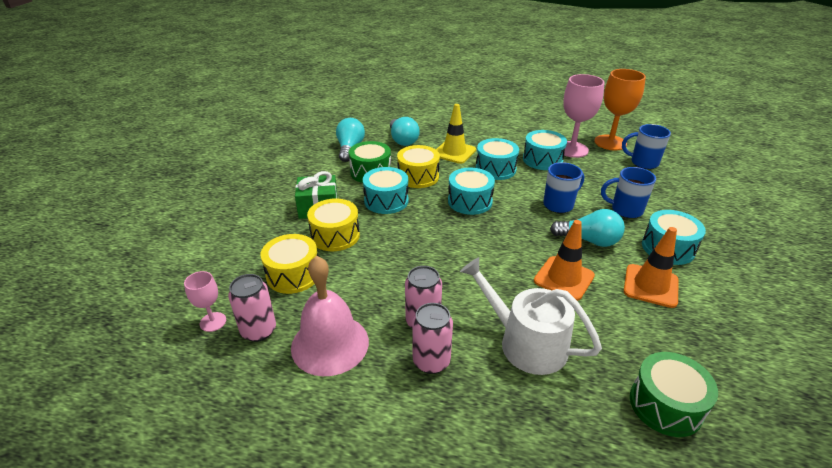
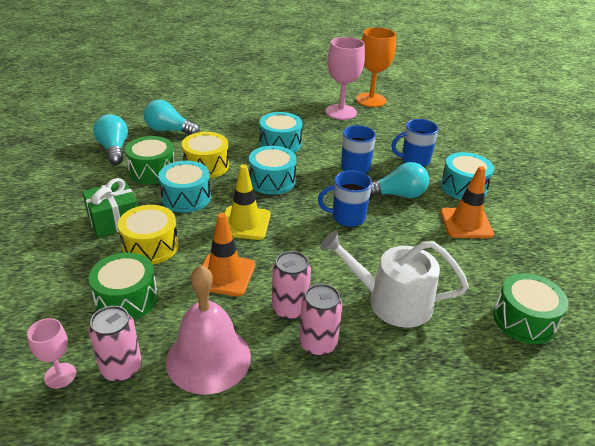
camera: 25 degrees left, 0 degrees up
yellow drum [260,234,318,294] -> green drum [89,252,158,320]
turquoise light bulb [390,117,420,146] -> turquoise light bulb turned 150 degrees clockwise [144,99,200,135]
yellow traffic cone [436,104,476,164] -> yellow traffic cone moved to [224,164,270,240]
turquoise drum [523,130,567,170] -> none
orange traffic cone [534,220,595,301] -> orange traffic cone moved to [202,213,255,297]
blue mug [622,124,671,169] -> blue mug moved to [318,170,372,227]

